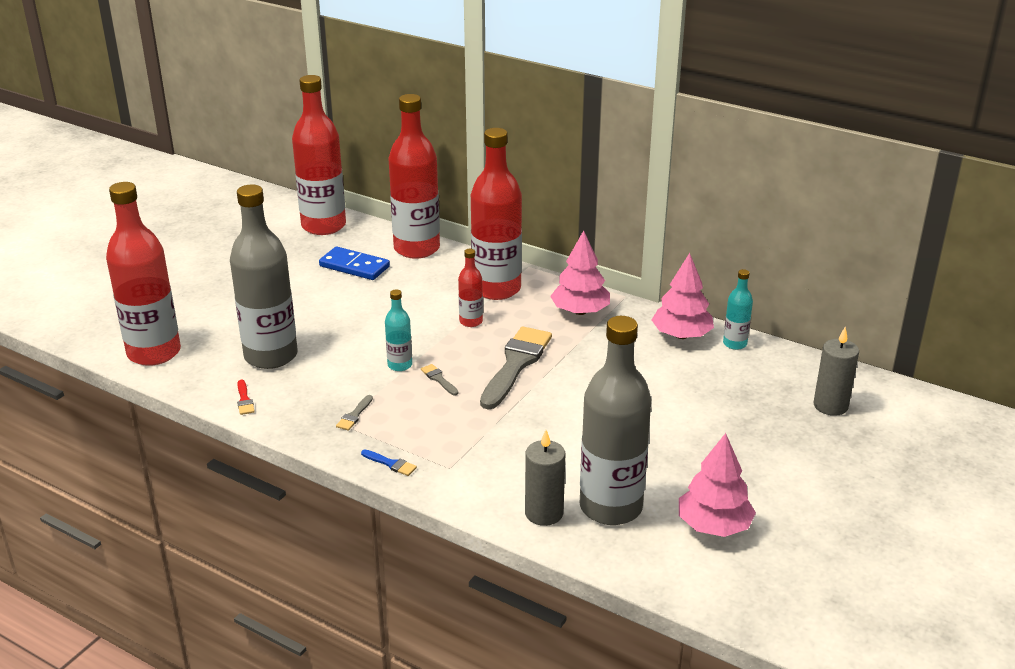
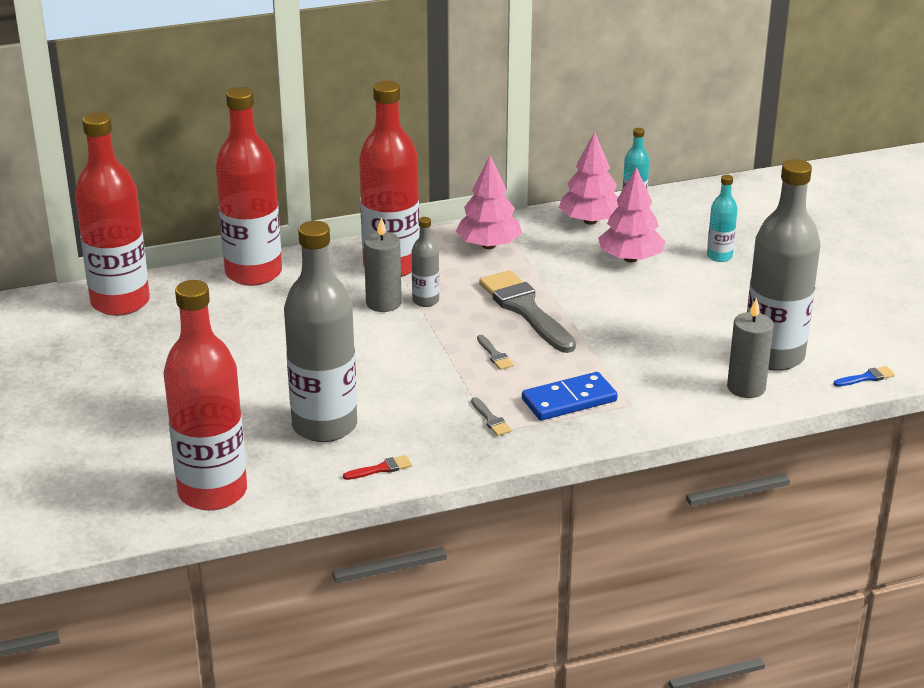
camera: 50 degrees left, 0 degrees up
red brush [237,380,255,415] -> red brush turned 45 degrees counterclockwise [343,455,412,480]
blue domino [319,247,390,280] -> blue domino moved to [522,372,618,421]
blue brush [361,450,417,476] -> blue brush moved to [834,366,895,387]
turquoise bottle [385,289,412,371] -> turquoise bottle moved to [707,175,738,262]
grey brush [421,364,458,395] -> grey brush turned 120 degrees counterclockwise [477,335,514,370]
red bottle [458,249,483,327] -> grey bottle [412,217,439,307]
pink tree [679,433,756,537] -> pink tree moved to [598,167,666,262]
grey candle [813,327,859,416] -> grey candle moved to [364,218,402,312]

